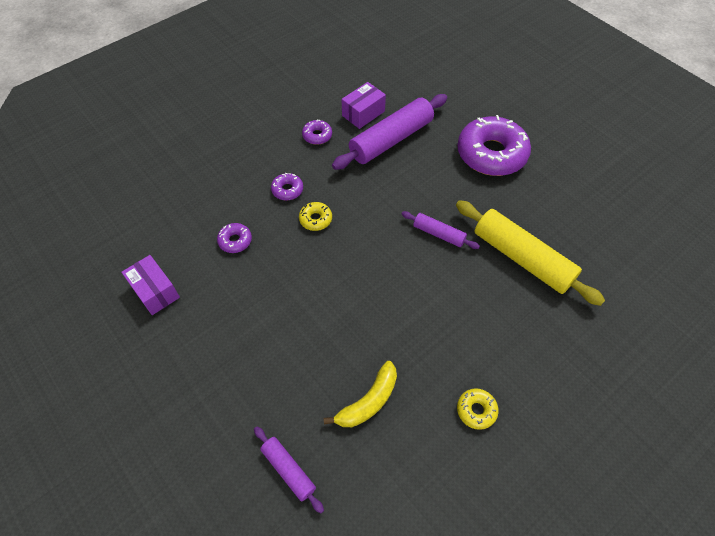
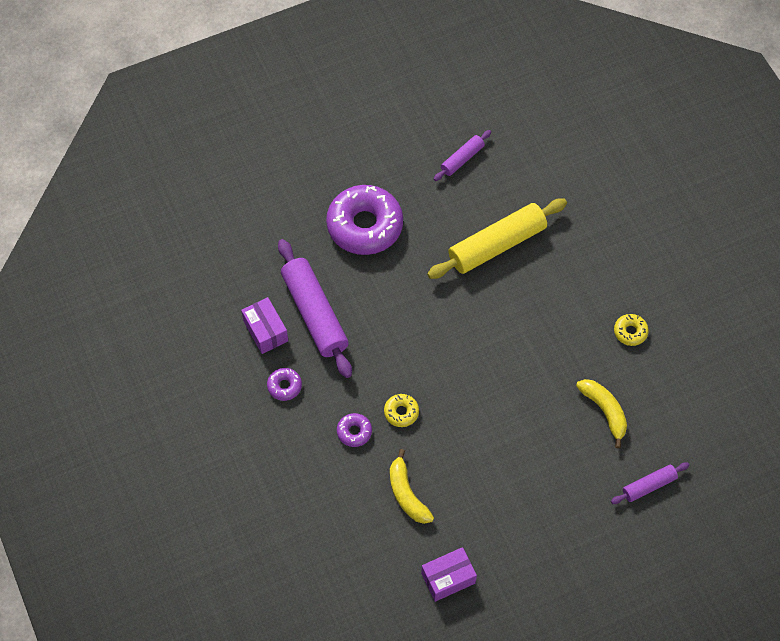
camera: 75 degrees left, 5 degrees up
purple donut [217,223,252,253] -> yellow banana [390,449,434,524]
purple rolling pin [402,211,480,249] -> purple rolling pin moved to [434,130,491,181]

